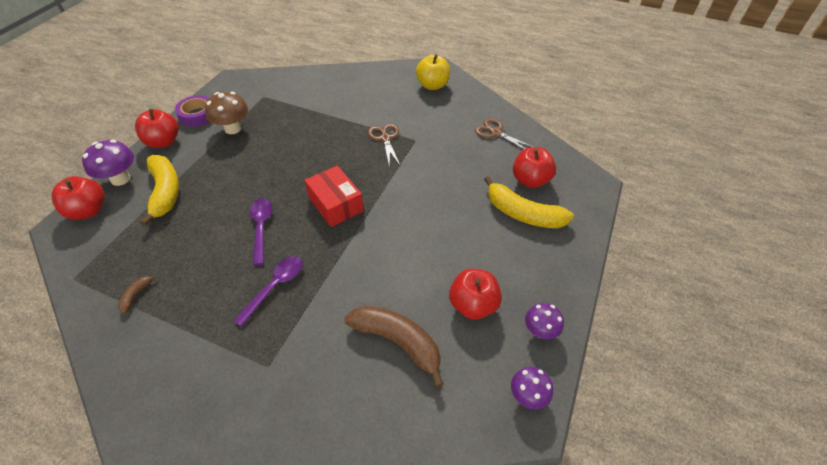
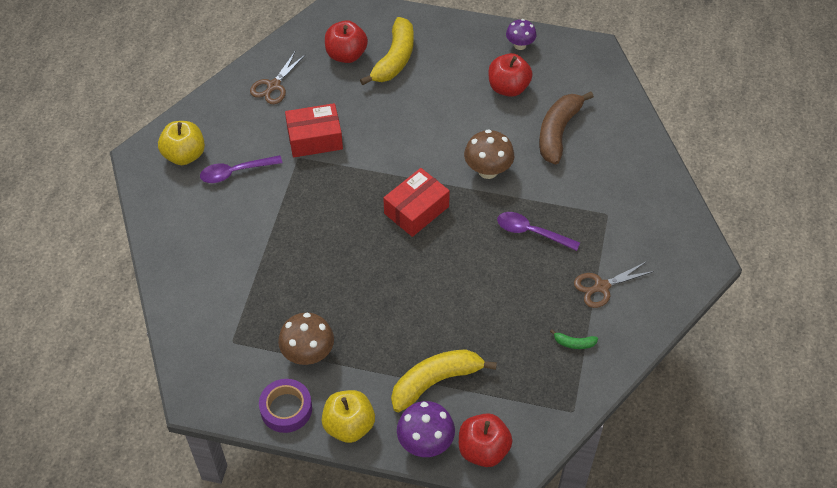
camera: 100 degrees left, 5 degrees up
brown banana [118,274,157,314] -> green banana [550,330,598,349]
red apple [135,108,179,148] -> yellow apple [321,390,375,443]
purple spoon [250,199,273,265] -> purple spoon moved to [200,155,283,183]
brown scissors [368,124,400,167] -> brown scissors moved to [574,261,654,308]
purple mushroom [511,367,553,409] -> none
none -> red box [285,103,343,157]
none -> brown mushroom [464,129,514,179]

